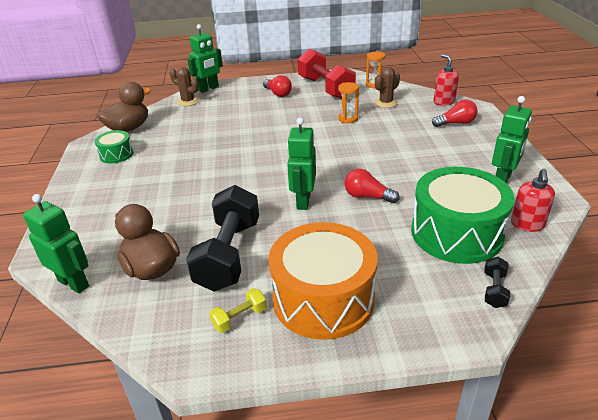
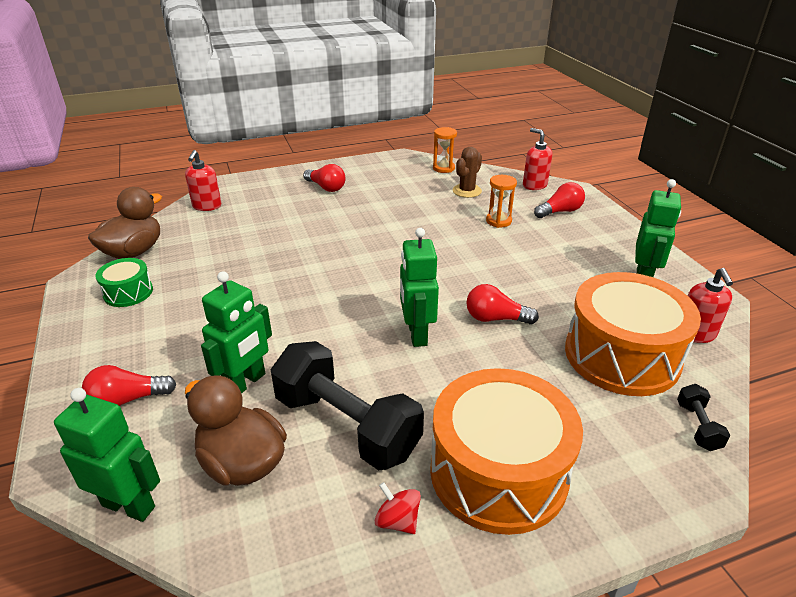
camera: 15 degrees left, 0 degrees up
brown cactus [170,67,199,106] -> red soap dispenser [185,150,222,211]
black dumbbell [186,185,259,292] -> black dumbbell turned 45 degrees counterclockwise [271,341,424,471]
green robot [187,24,223,93] -> green robot moved to [201,271,272,394]
yellow dumbbell [209,288,267,333] -> red spinning top [375,482,421,534]
red dumbbell [298,49,356,99] -> none
orange hourglass [338,82,359,123] -> orange hourglass moved to [486,175,517,228]
green drum [411,167,514,264] -> orange drum [565,272,701,396]
none -> red light bulb [82,365,176,406]

